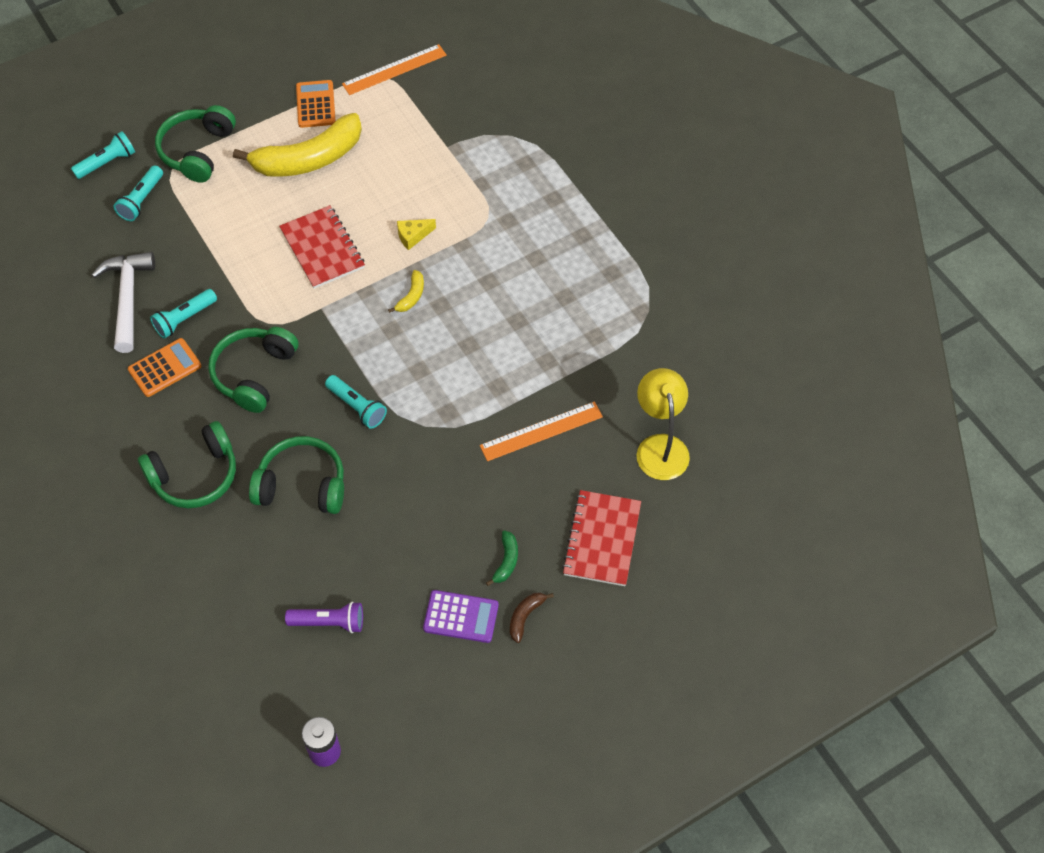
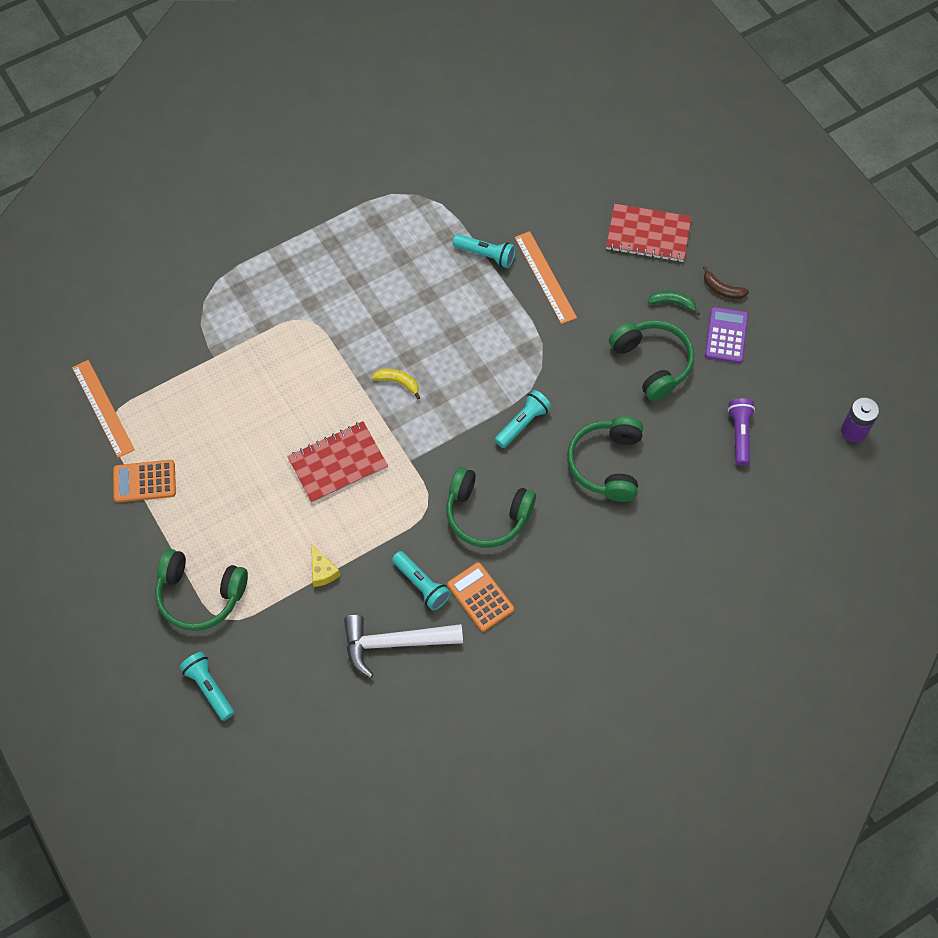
camera: 90 degrees left, 5 degrees up
turquoise flashlight [114,165,163,221] -> turquoise flashlight moved to [453,234,516,268]
green headphones [138,421,236,508] -> green headphones moved to [609,320,694,401]
yellow banana [233,113,362,177] -> none
yellow cheese [397,219,436,250] -> yellow cheese moved to [311,544,341,587]
yellow lamp [636,368,690,480] -> none

